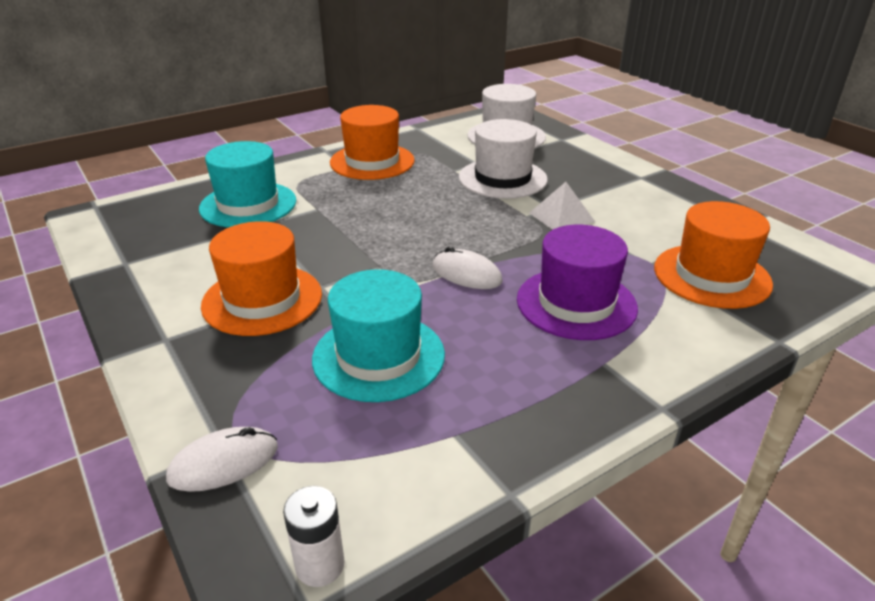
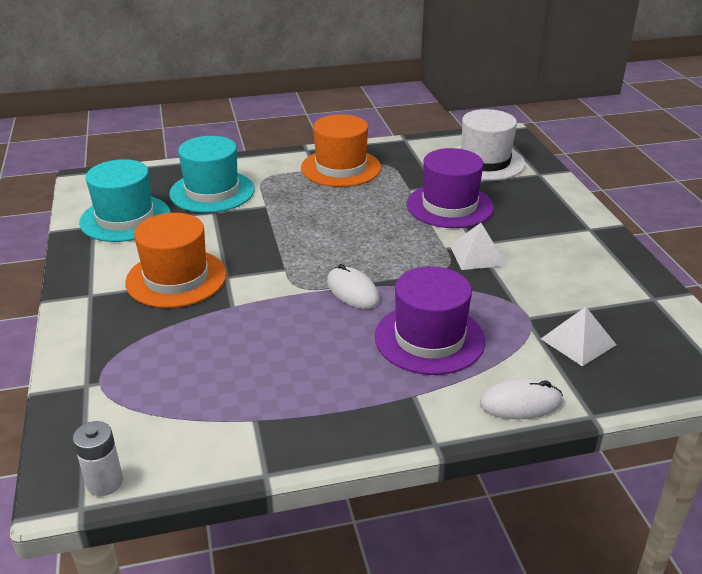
camera: 20 degrees right, 0 degrees up
white mouse [166,427,278,492] -> white mouse moved to [480,378,563,419]
turquoise hat [312,269,445,402] -> turquoise hat moved to [79,159,171,242]
white hat [459,119,548,199] -> purple hat [406,148,494,228]
orange hat [654,201,773,309] -> white pyramid [541,307,616,366]

